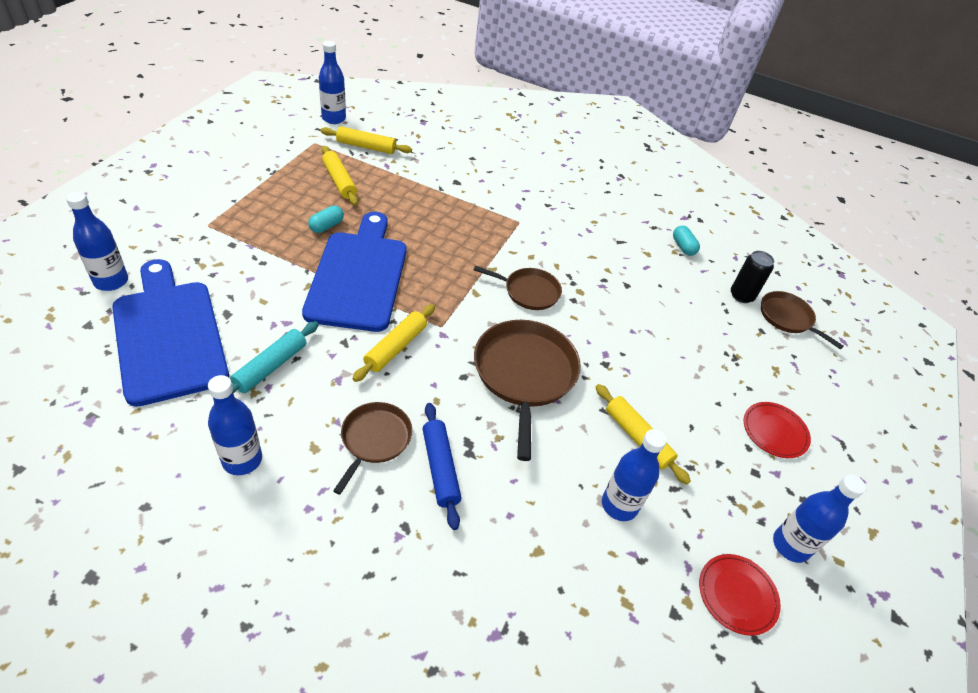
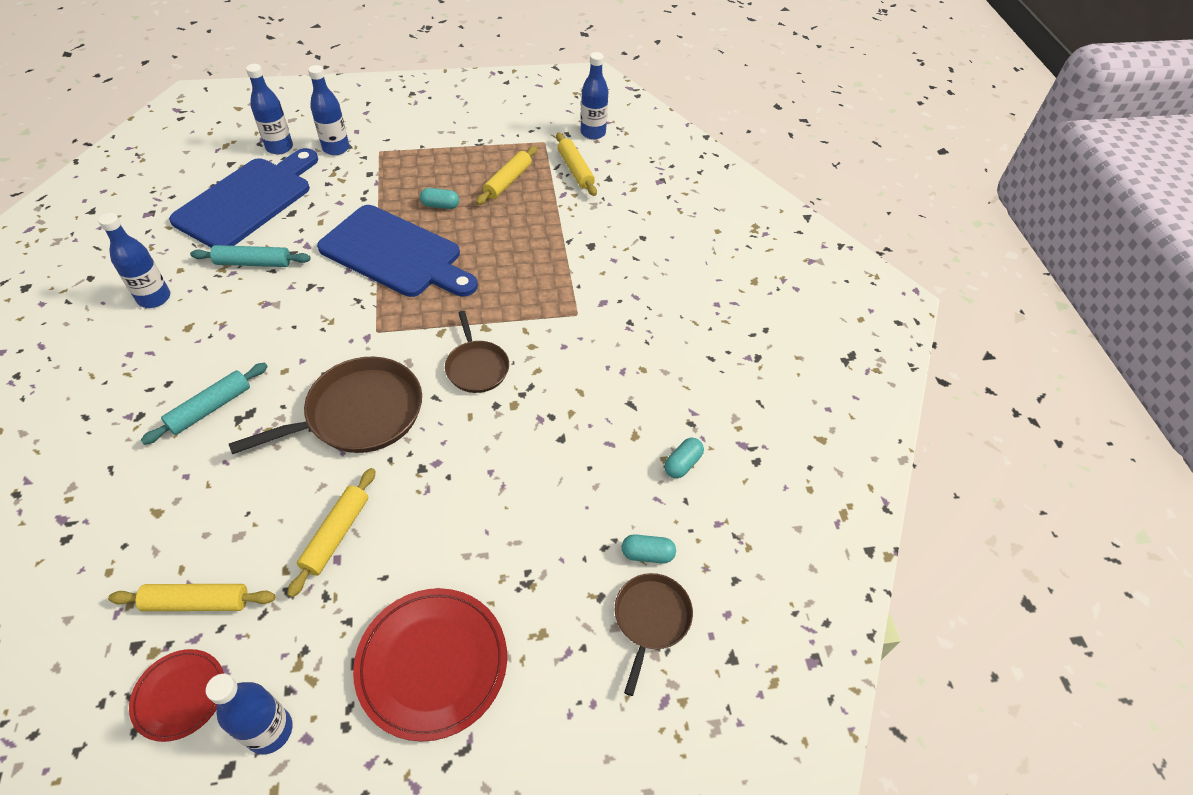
camera: 60 degrees right, 5 degrees up
blue cutting board [302,212,406,332] -> blue cutting board turned 60 degrees clockwise [317,205,478,297]
brown pan [333,402,412,495] -> none
yellow rolling pin [353,304,435,382] -> yellow rolling pin moved to [108,584,276,611]
blue rolling pin [423,403,462,530] -> turquoise rolling pin [141,363,268,445]
blue bottle [602,429,667,521] -> blue bottle moved to [308,65,349,155]
black can [731,251,774,303] -> turquoise capsule [622,534,676,564]
red plate [744,402,811,458] -> red plate [353,588,507,742], size x1.75

